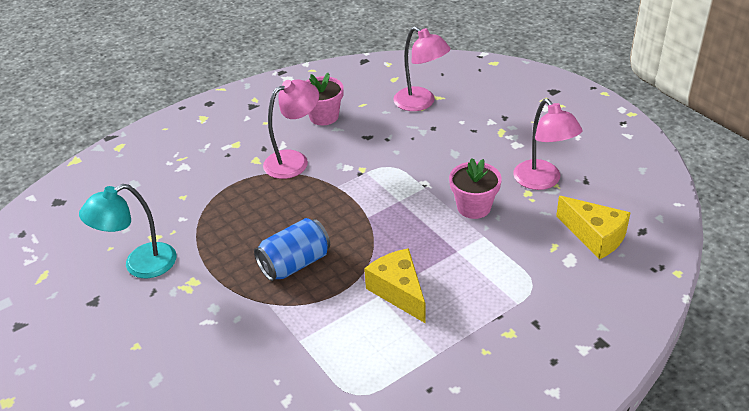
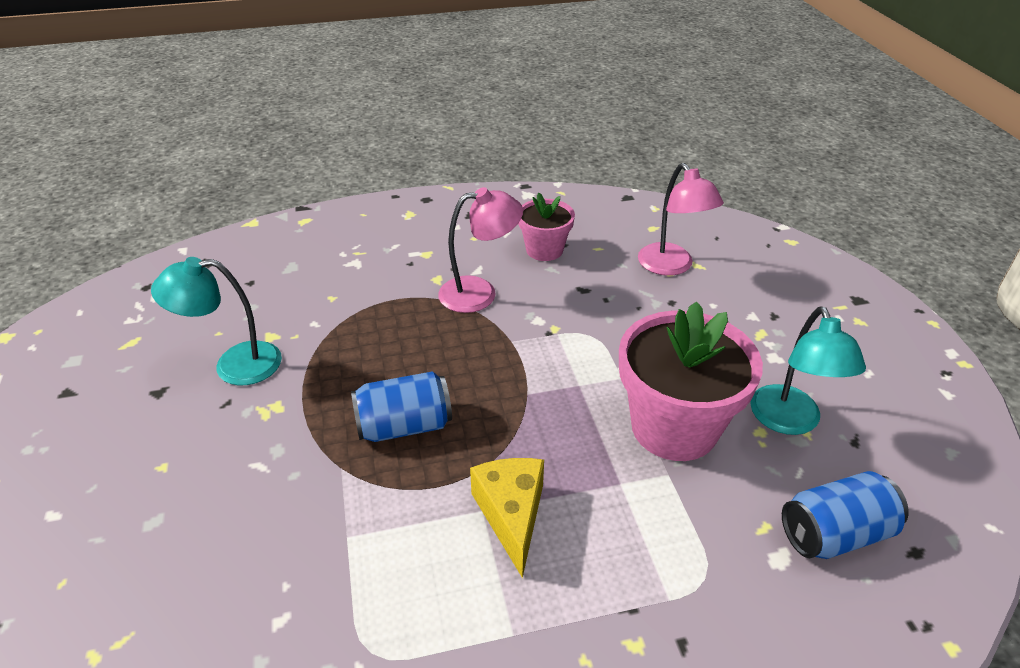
camera: 20 degrees right, 0 degrees up
pink flower pot [449,158,502,219] -> pink flower pot [619,301,763,461], size x1.78
pink lamp [513,99,583,190] -> turquoise lamp [750,306,866,435]
yellow cheese [556,196,631,259] -> blue can [782,471,909,559]

